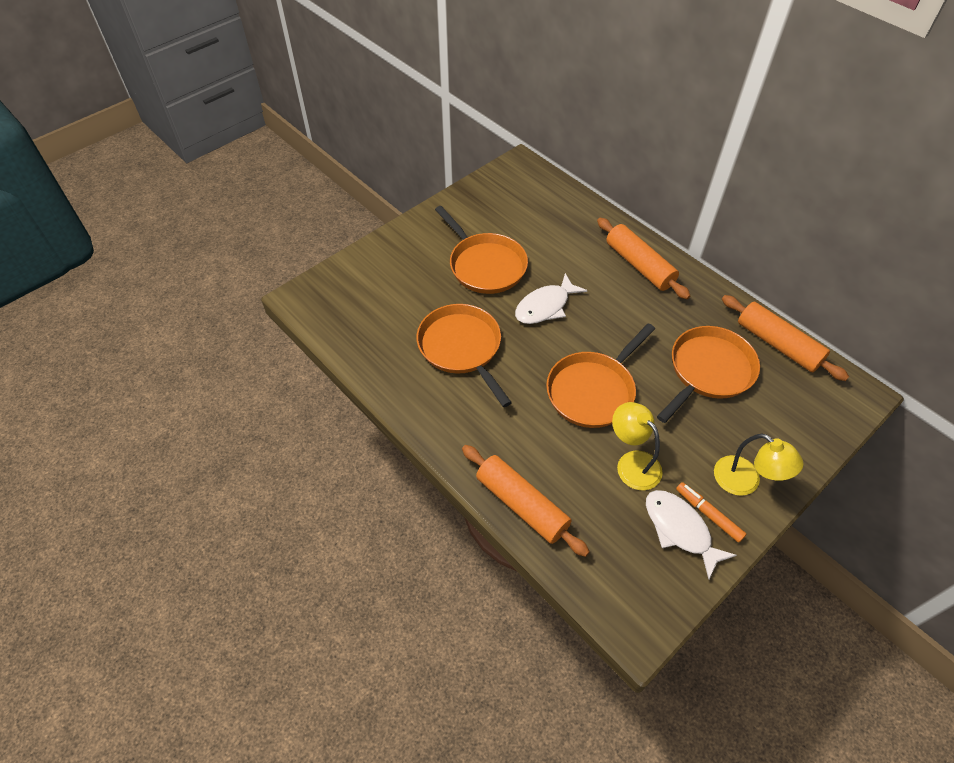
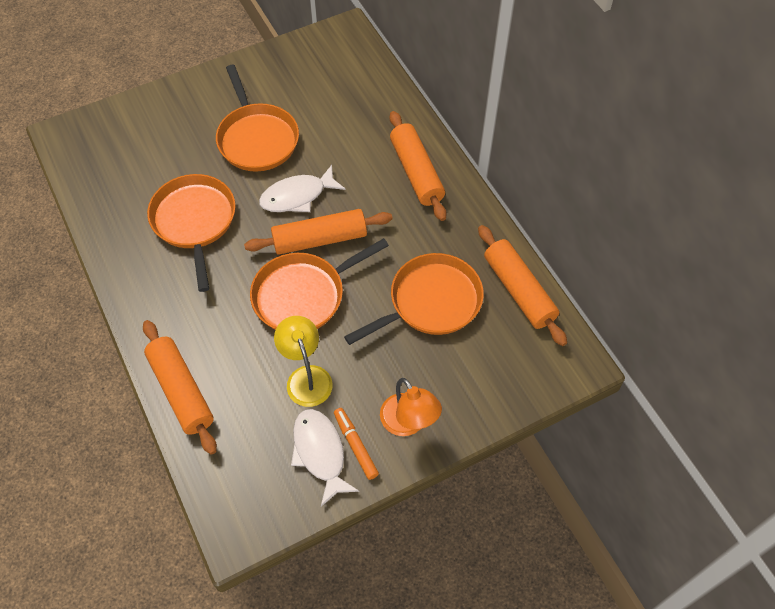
camera: 15 degrees right, 5 degrees up
yellow lamp [714,434,804,496] -> orange lamp [380,378,442,436]
none -> orange rolling pin [244,209,393,255]

